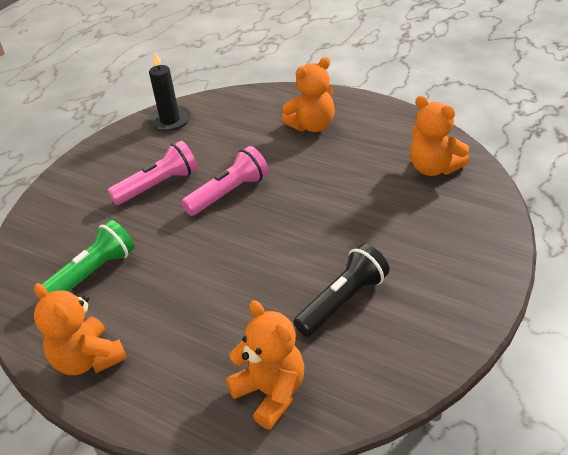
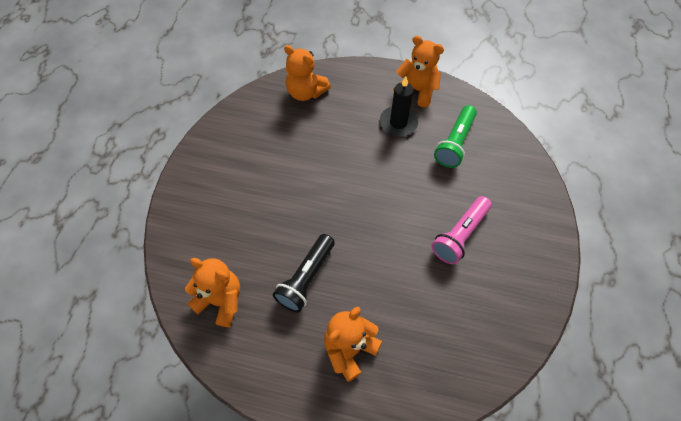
camera: 160 degrees right, 20 degrees up
black candle [148,52,191,132] -> black candle moved to [380,77,418,137]
pink flashlight [181,146,269,216] -> none
black flashlight [293,244,390,337] -> black flashlight moved to [273,234,335,313]

